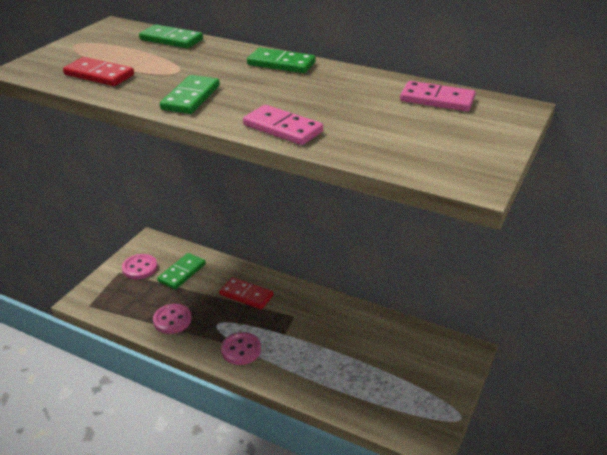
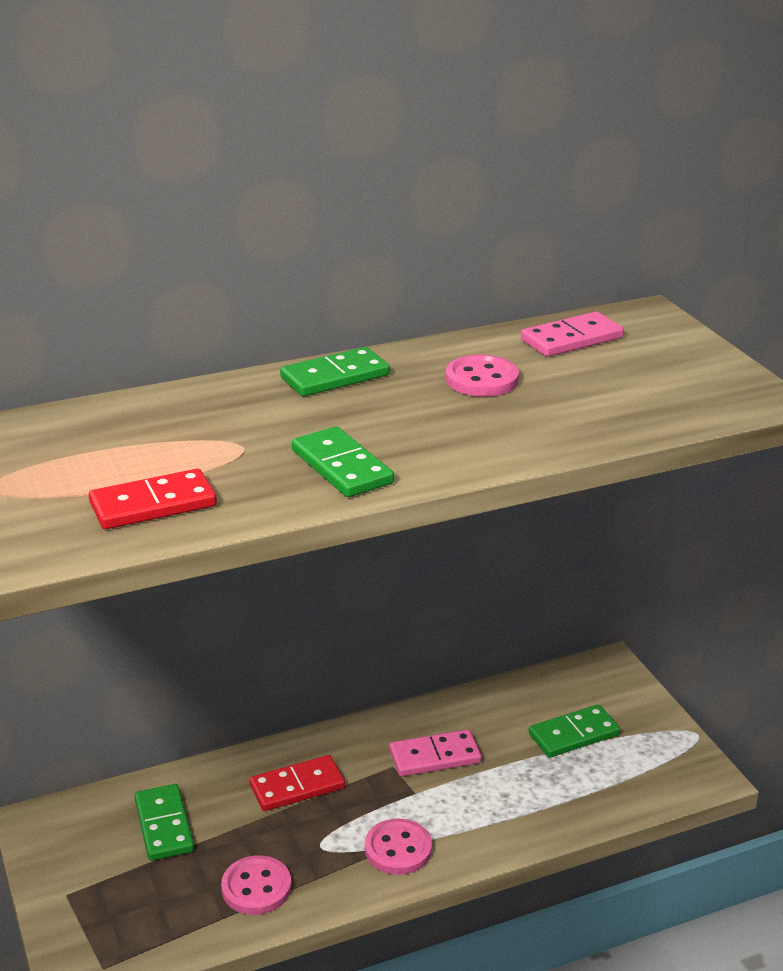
camera: 50 degrees left, 5 degrees down
pink button [122,254,157,279] -> pink button moved to [446,355,519,397]
green domino [139,24,203,48] -> green domino moved to [529,705,620,758]
pink domino [243,105,323,145] -> pink domino moved to [389,729,482,776]

